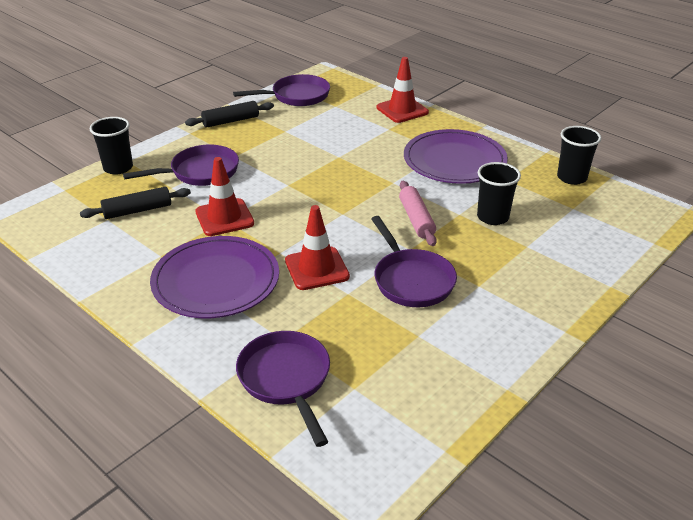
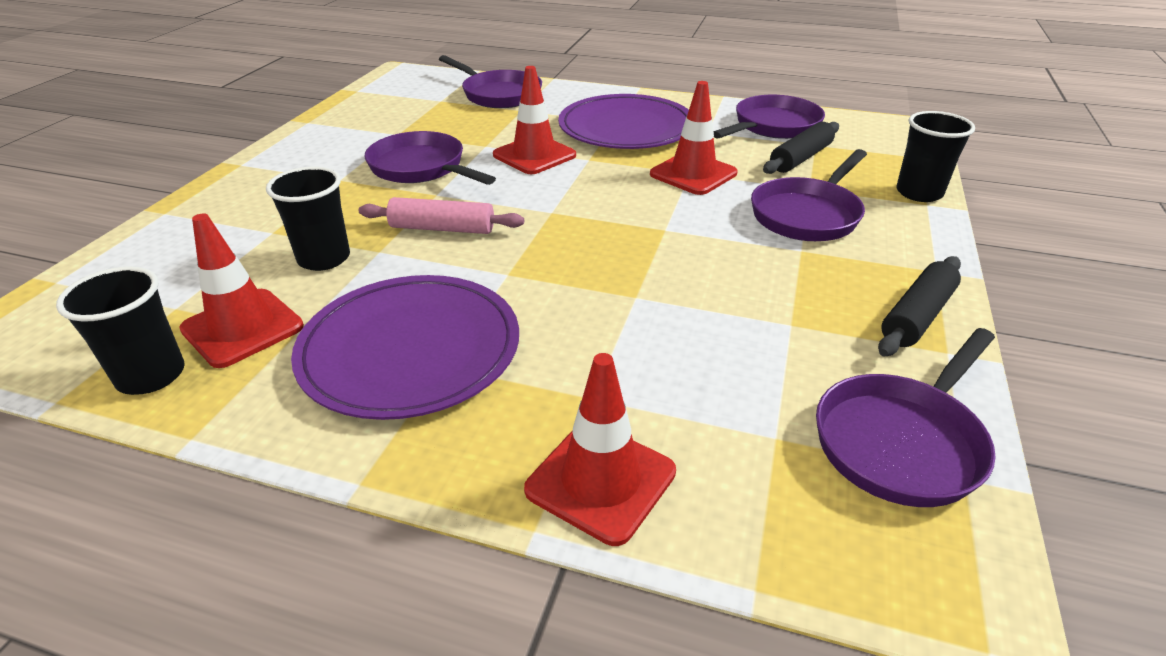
camera: 155 degrees right, 0 degrees up
pink rolling pin [399,181,437,246] -> pink rolling pin turned 45 degrees counterclockwise [359,197,524,234]
none -> red traffic cone [179,214,304,368]
none -> purple pan [714,95,825,139]

